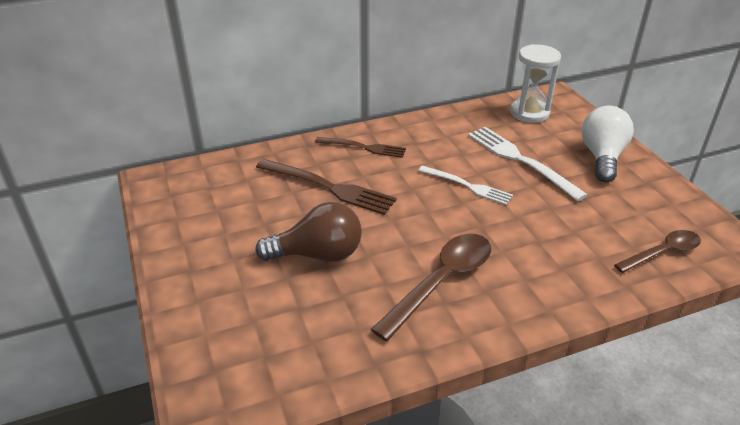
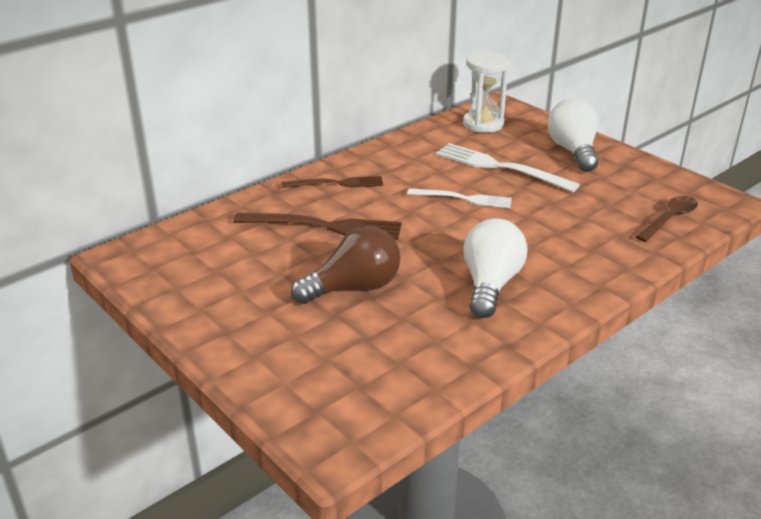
camera: 20 degrees left, 5 degrees down
brown spoon [371,234,491,341] -> white light bulb [463,218,527,318]

